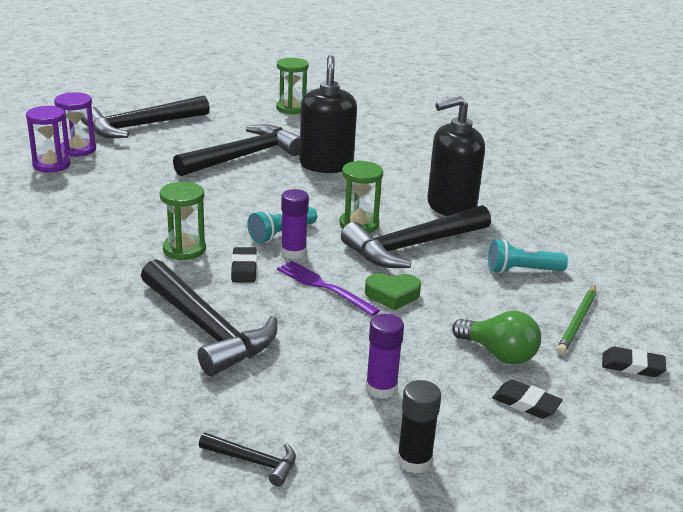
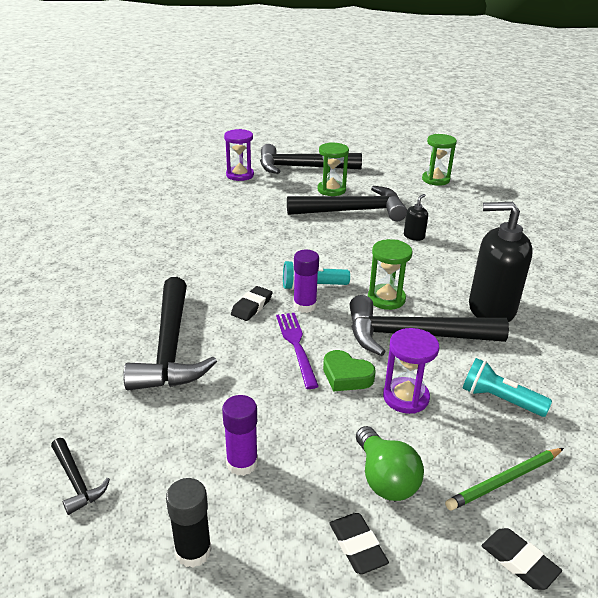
camera: 35 degrees right, 5 degrees up
purple hourglass [26,106,71,172] -> purple hourglass moved to [383,328,439,414]
green hourglass [160,182,206,260] -> green hourglass moved to [317,142,349,196]
black soap dispenser [299,55,357,173] -> black soap dispenser [404,194,428,241], size x0.44

